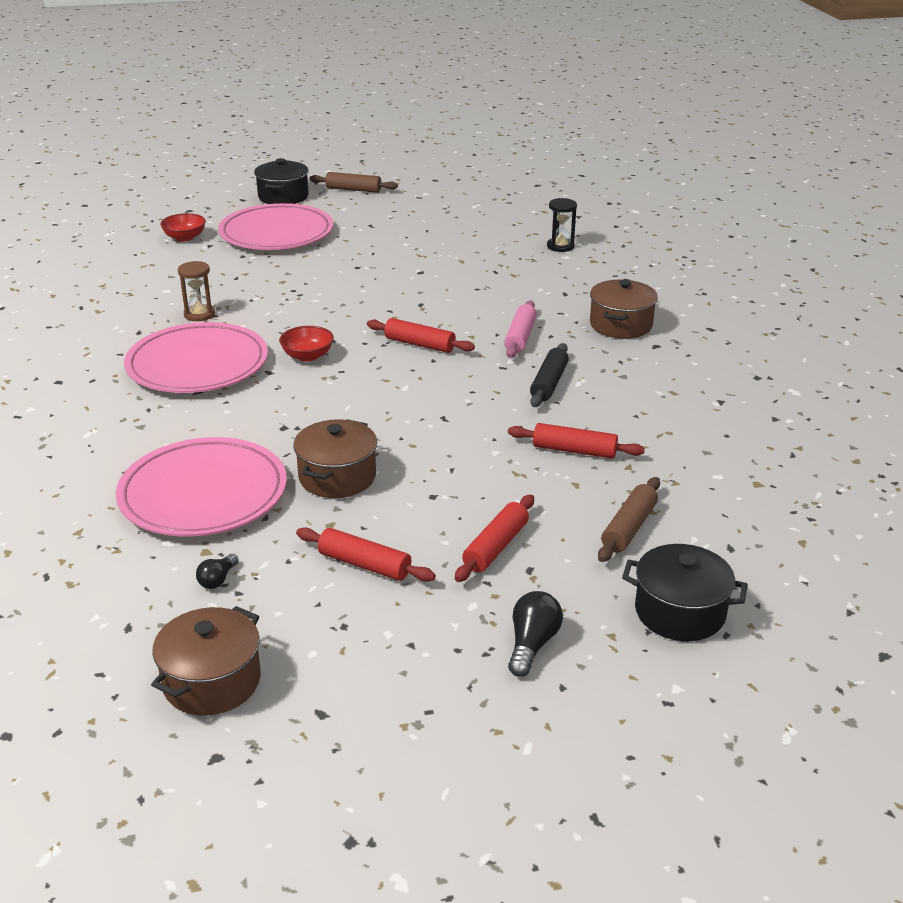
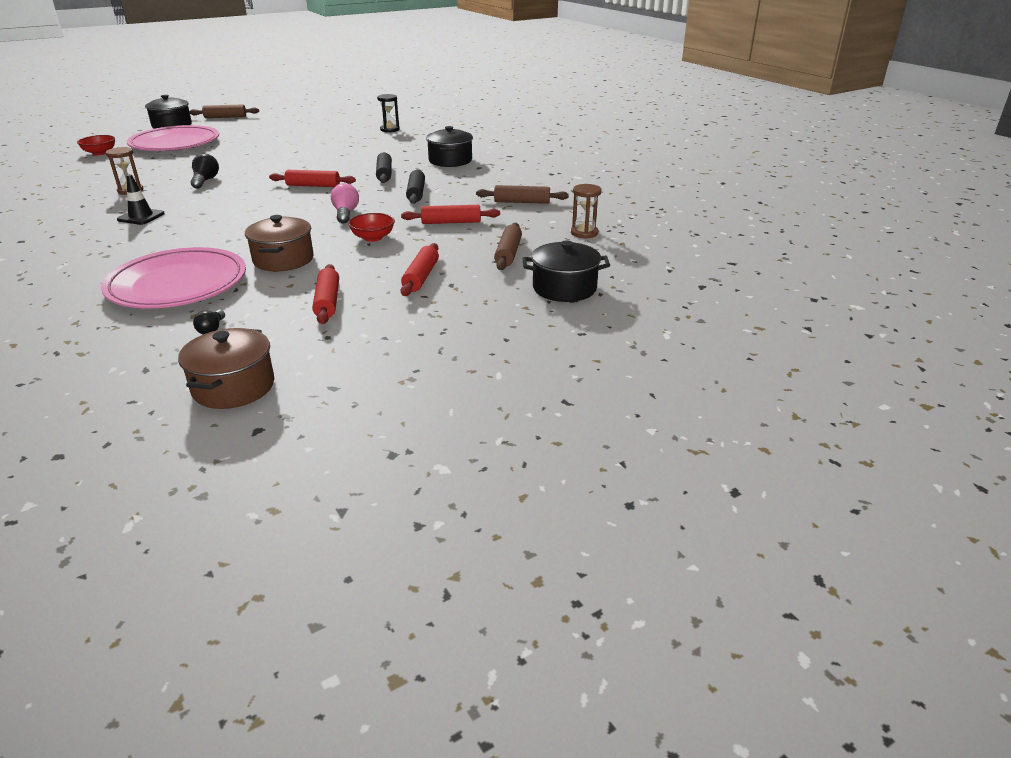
camera: 20 degrees left, 0 degrees up
pink plate [124,322,268,393] -> black traffic cone [117,174,165,225]
red bowl [279,326,334,362] -> red bowl moved to [348,213,395,242]
red rolling pin [296,527,436,582] -> red rolling pin turned 75 degrees clockwise [312,264,339,324]
pink rolling pin [504,300,537,358] -> black rolling pin [376,152,392,183]
black light bulb [508,591,563,677] -> black light bulb moved to [191,153,219,189]
brown pot [590,279,658,339] -> black pot [426,126,473,167]
none -> pink light bulb [331,183,359,224]
none -> brown rolling pin [476,185,569,204]
none -> brown hourglass [571,184,601,239]

